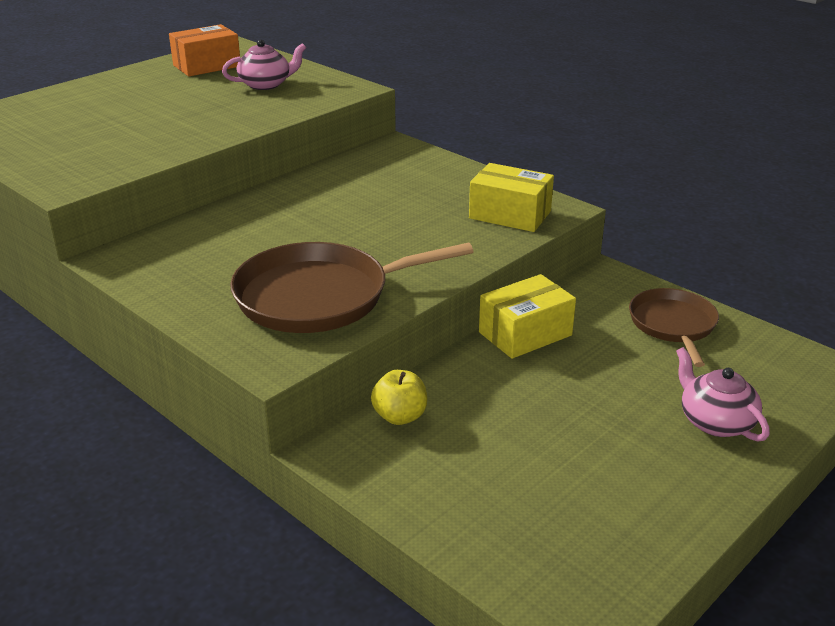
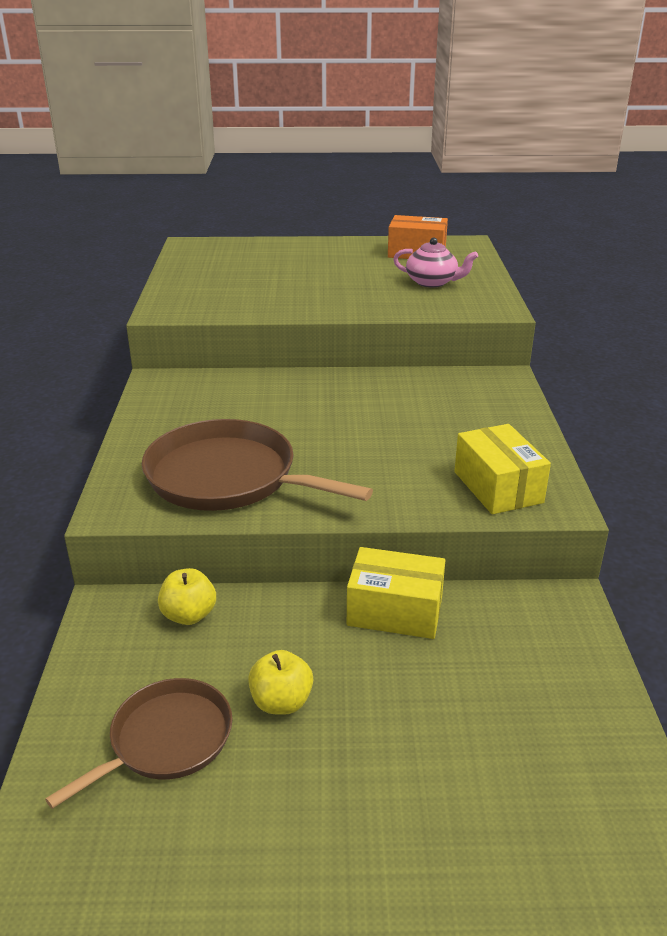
camera: 45 degrees right, 0 degrees up
brown pan [629,288,719,367] -> brown pan moved to [45,678,232,809]
pink teapot [676,347,770,442] -> none
none -> yellow apple [248,650,313,715]

